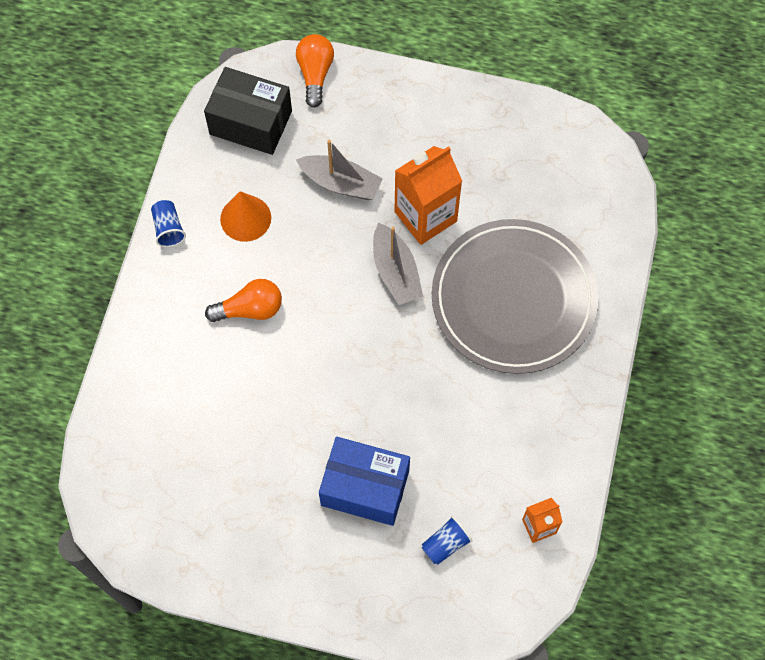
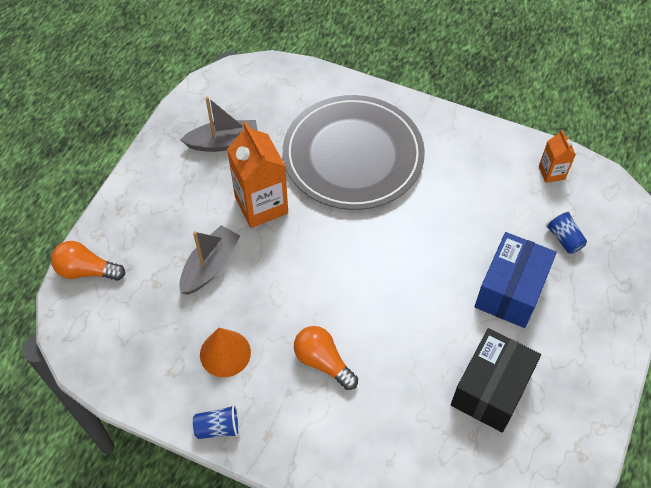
camera: 80 degrees left, 10 degrees down
black box [204,67,292,155] -> black box moved to [451,328,541,432]
orange light bulb [205,279,282,322] -> orange light bulb turned 45 degrees counterclockwise [294,326,358,390]
grey boat [373,223,423,305] -> grey boat moved to [180,97,258,152]

